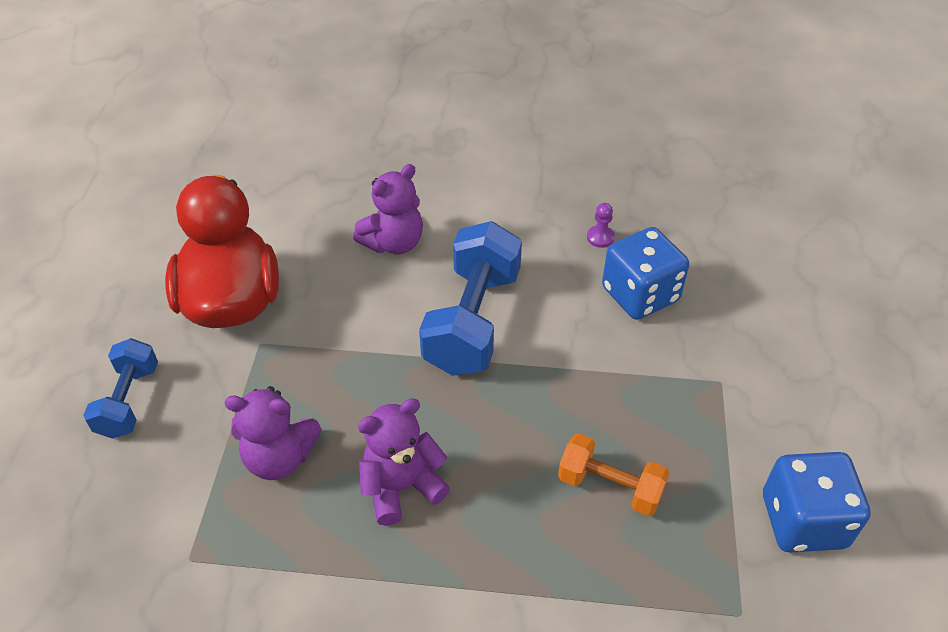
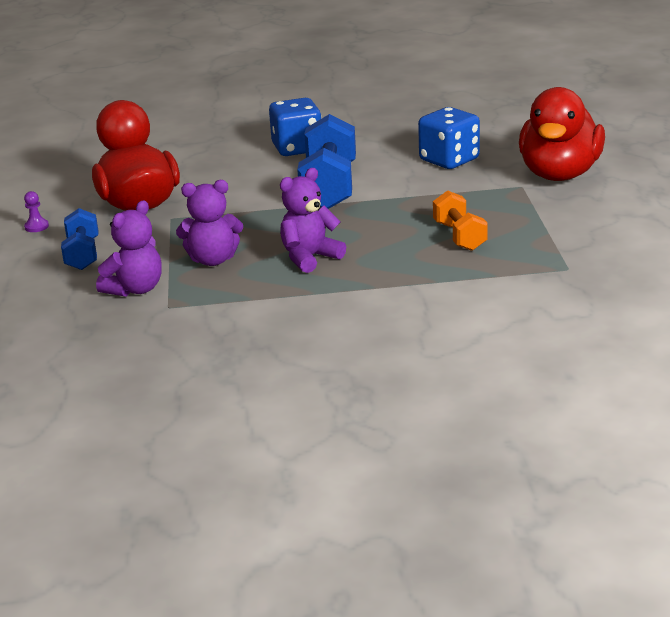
camera: 10 degrees left, 20 degrees down
purple teddy bear [353,164,423,254] -> purple teddy bear moved to [96,200,162,297]
orange dumbbell [558,433,670,516] -> orange dumbbell turned 60 degrees clockwise [433,190,487,251]
purple pawn [587,203,615,248] -> purple pawn moved to [24,191,49,232]
blue dice [763,452,871,553] -> blue dice moved to [269,98,321,156]
none -> red duck [519,87,605,181]

